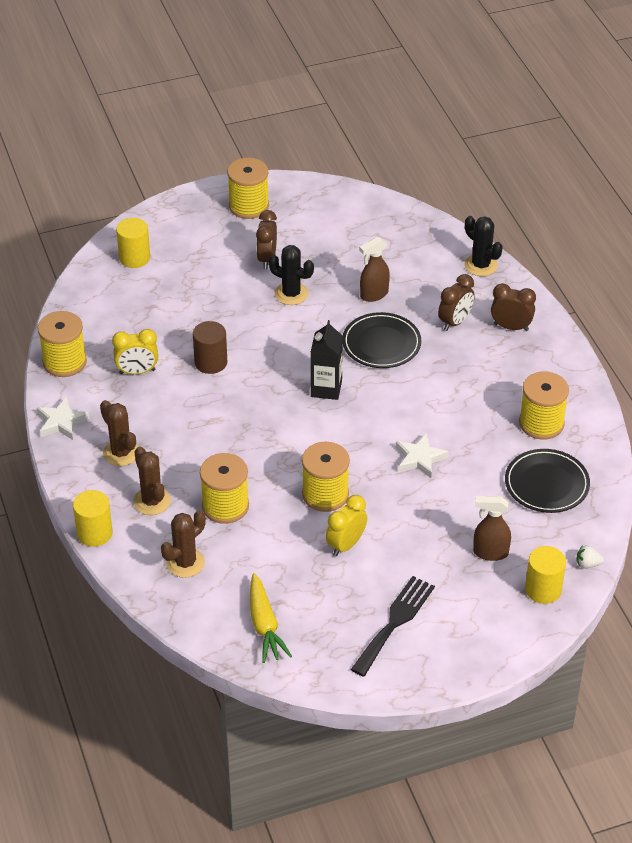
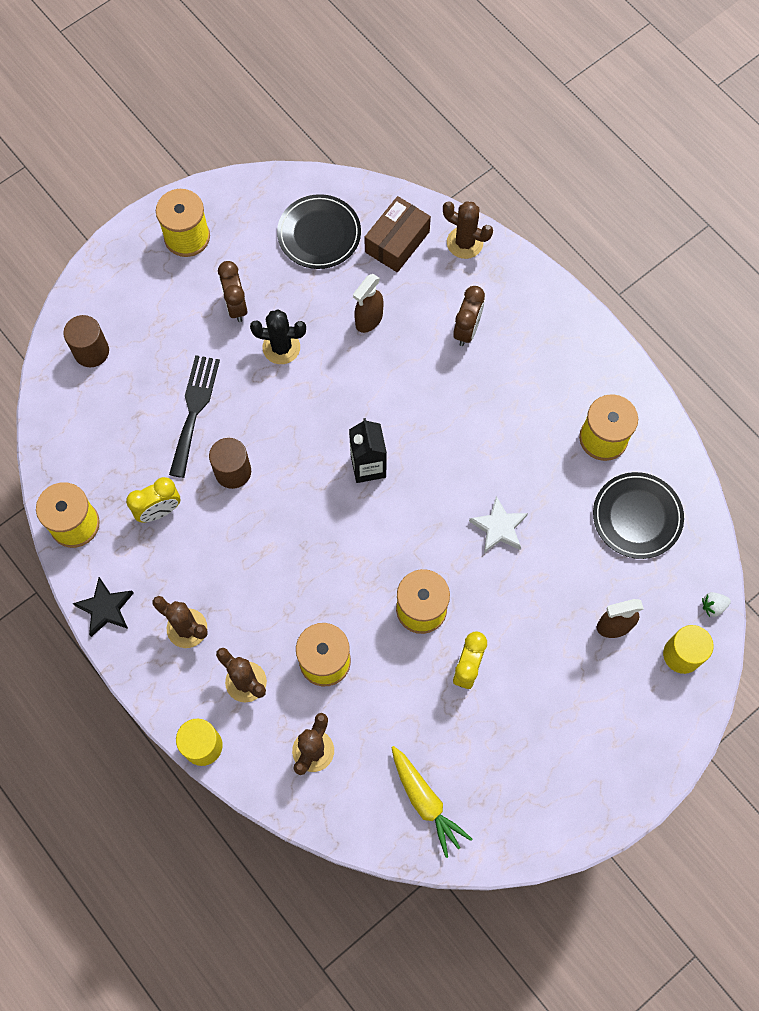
camera: 20 degrees left, 25 degrees up
white star [37,397,90,440] -> black star [73,577,133,637]
yellow cylinder [116,218,150,268] -> brown cylinder [63,315,109,367]
black plate [343,312,421,368] -> black plate moved to [277,194,361,269]
black fork [351,576,435,677] -> black fork moved to [169,355,220,478]
black cactus [465,216,503,276] -> brown cactus [443,201,493,259]
brown clock [491,283,536,331] -> none
none -> brown box [364,196,431,272]

